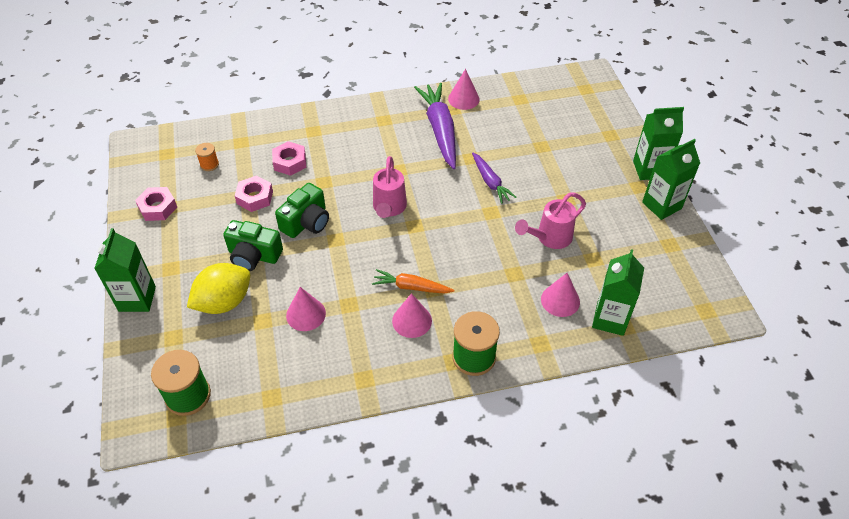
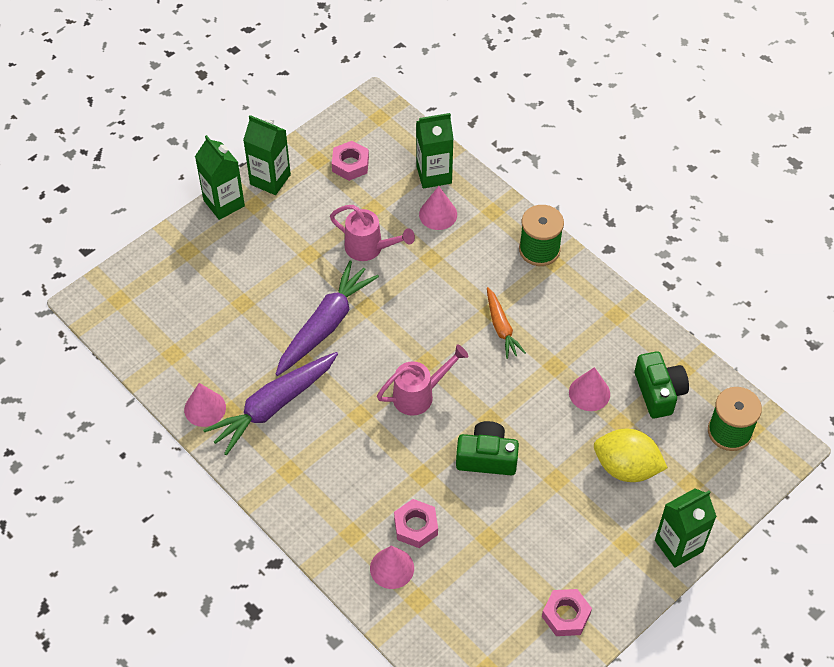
camera: 120 degrees left, 5 degrees up
orange spool [195,143,219,171] -> none
green camera [223,220,283,271] -> green camera moved to [635,351,689,418]
pink nut [235,175,273,212] -> pink nut moved to [332,141,369,181]
pink cone [392,293,432,338] -> pink cone moved to [370,546,414,589]
purple carrot [472,153,517,204] -> purple carrot [276,260,379,376], size x1.77

